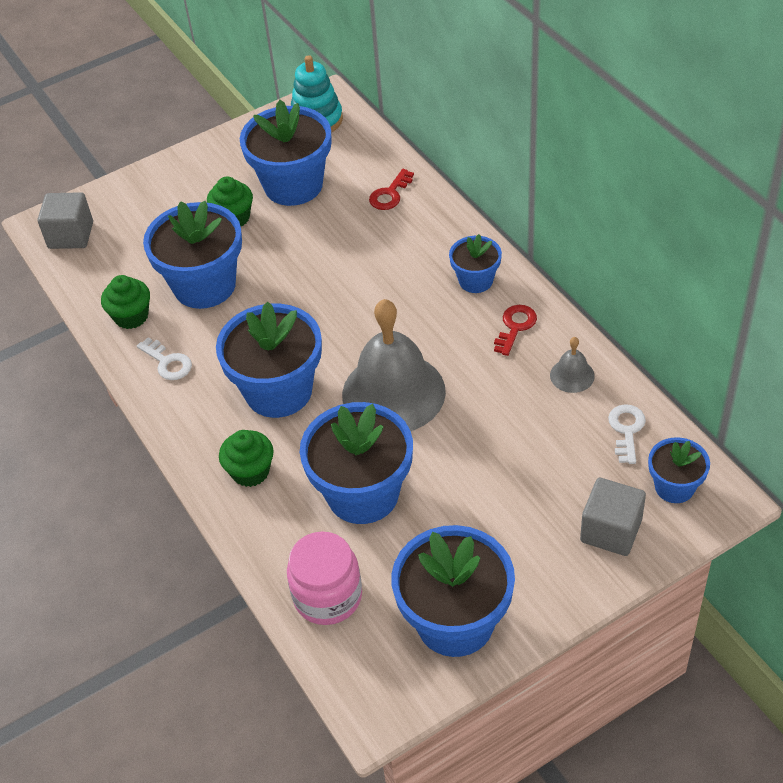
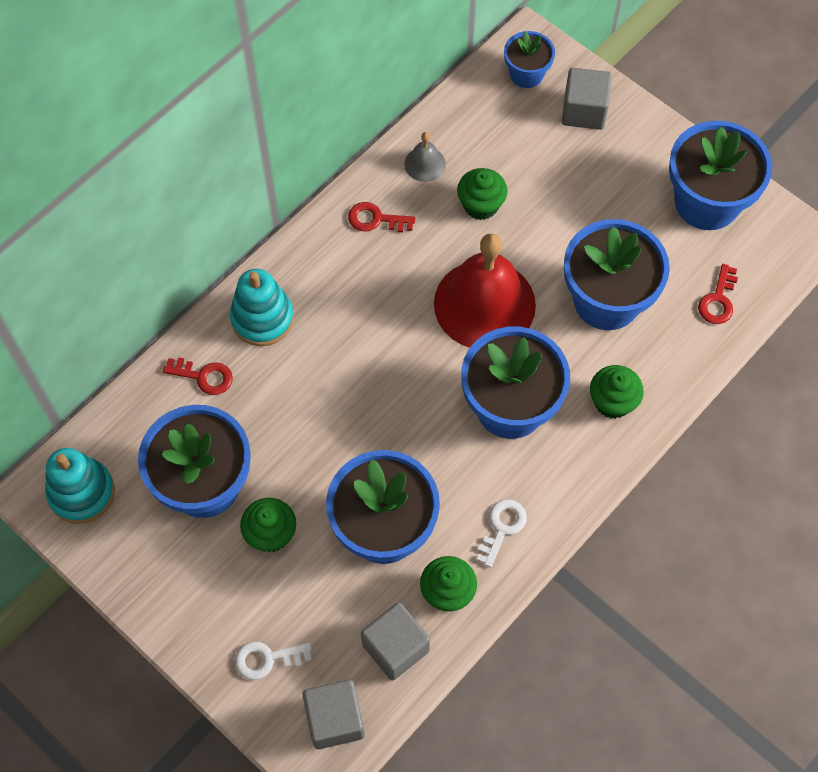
camera: 110 degrees left, 15 degrees up
pink jar [287,531,362,625] -> red key [698,264,738,324]
grey bell [342,299,446,431] -> red bell [434,233,536,348]
blue flower pot [449,234,502,293] -> none
white key [608,404,646,464] -> white key moved to [235,641,311,680]
none -> turquoise stacking toy [230,269,294,346]
none -> grey cube [361,602,430,680]
none -> green cupcake [457,168,508,220]

